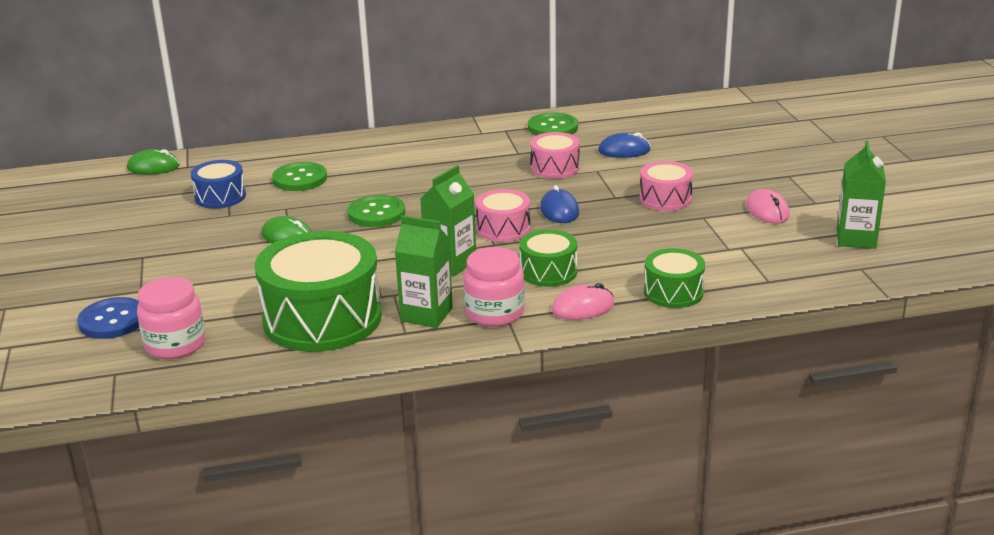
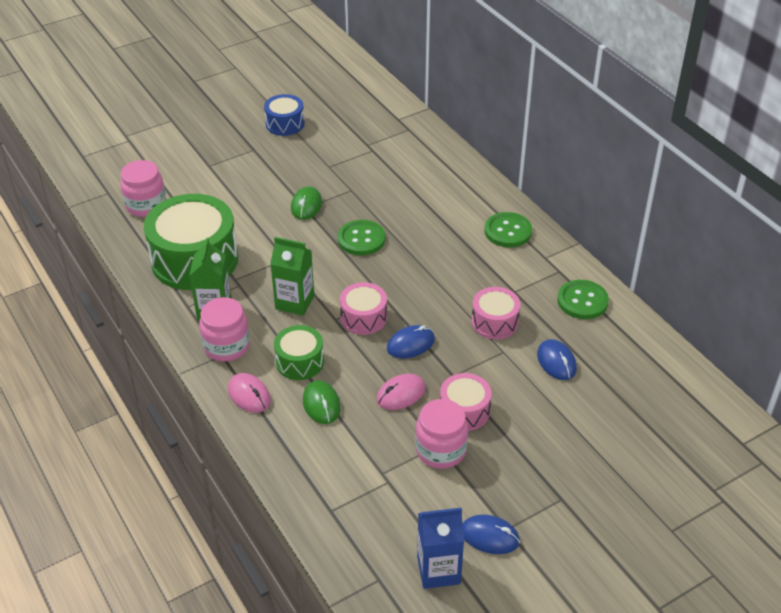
camera: 70 degrees right, 15 degrees up
blue button [77,297,139,339] -> none
green mouse [127,149,180,175] -> green mouse moved to [303,380,341,424]
blue drum [191,160,246,209] -> blue drum moved to [264,94,305,136]
green button [272,162,327,191] -> green button moved to [484,212,532,247]
green drum [644,248,705,308] -> none
pink mouse [746,189,790,224] -> pink mouse moved to [377,374,426,410]
green carton [837,140,886,249] -> blue carton [417,508,464,589]
none -> pink jar [415,399,468,469]
none -> blue mouse [463,514,520,554]

